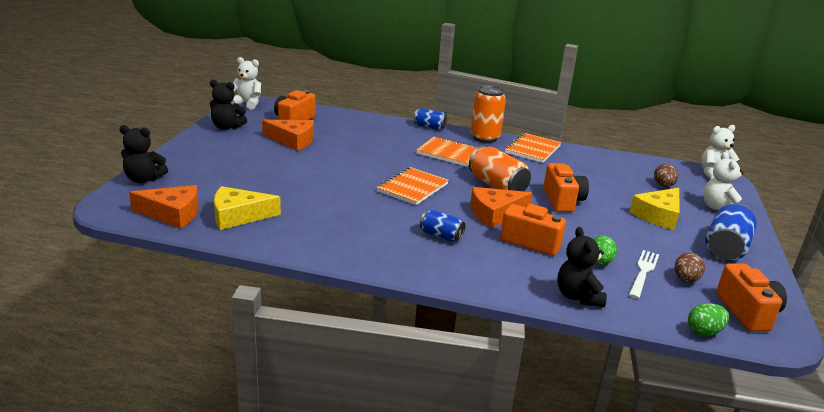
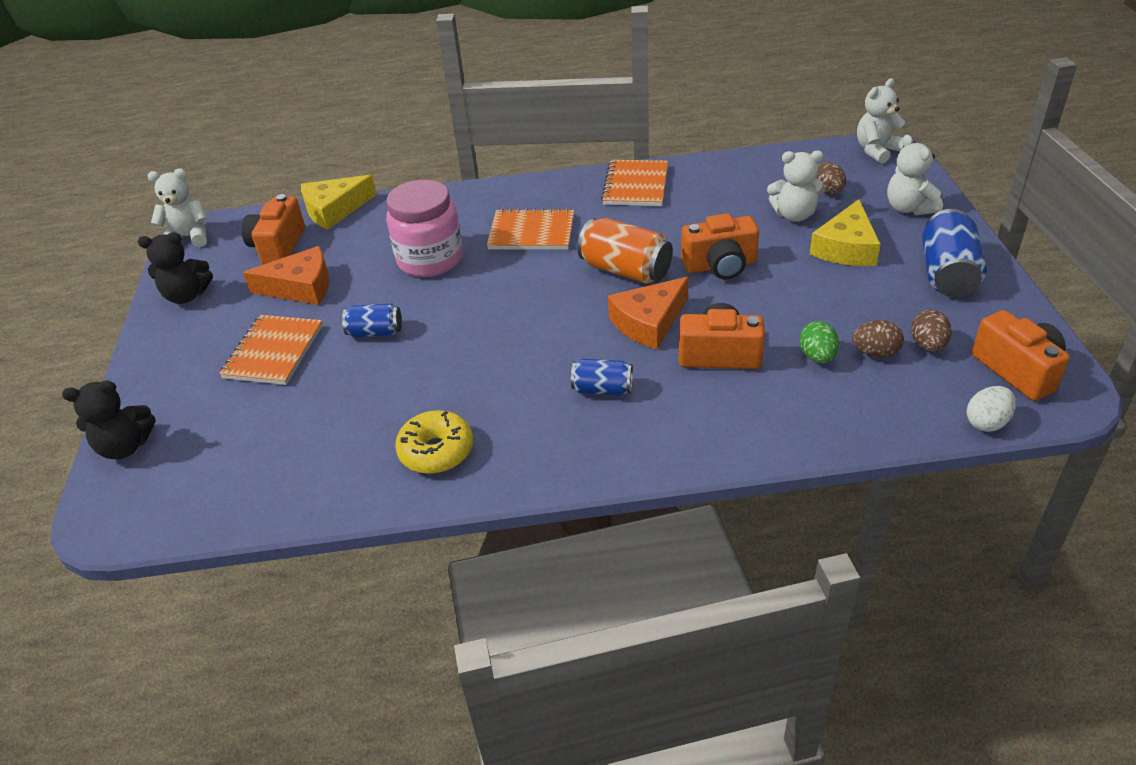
camera: 15 degrees left, 15 degrees up
orange cheese [129,185,199,229] -> none
yellow cheese [214,186,281,230] -> yellow cheese moved to [301,175,377,230]
orange notebook [376,167,449,205] -> orange notebook moved to [219,315,323,385]
blue can [414,108,447,130] -> blue can moved to [342,304,402,337]
orange can [471,85,506,143] -> none
orange camera [543,163,589,212] -> orange camera turned 105 degrees clockwise [681,213,759,279]
black teddy bear [557,227,607,307] -> none
white fork [629,250,659,299] -> brown egg [852,320,904,358]
green egg [688,303,729,336] -> white egg [967,386,1016,432]
none -> pink jar [386,180,463,277]
none -> yellow donut [395,410,473,474]
none -> white teddy bear [767,151,825,222]

